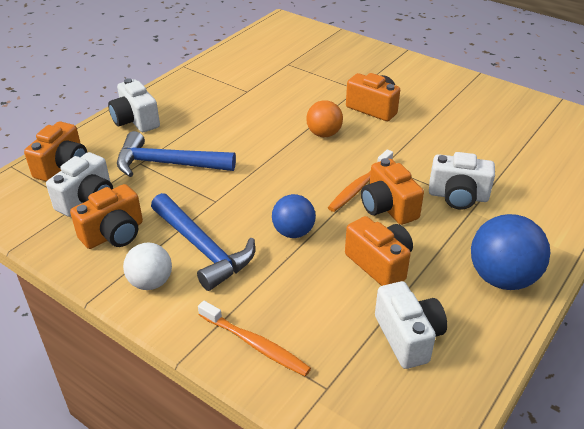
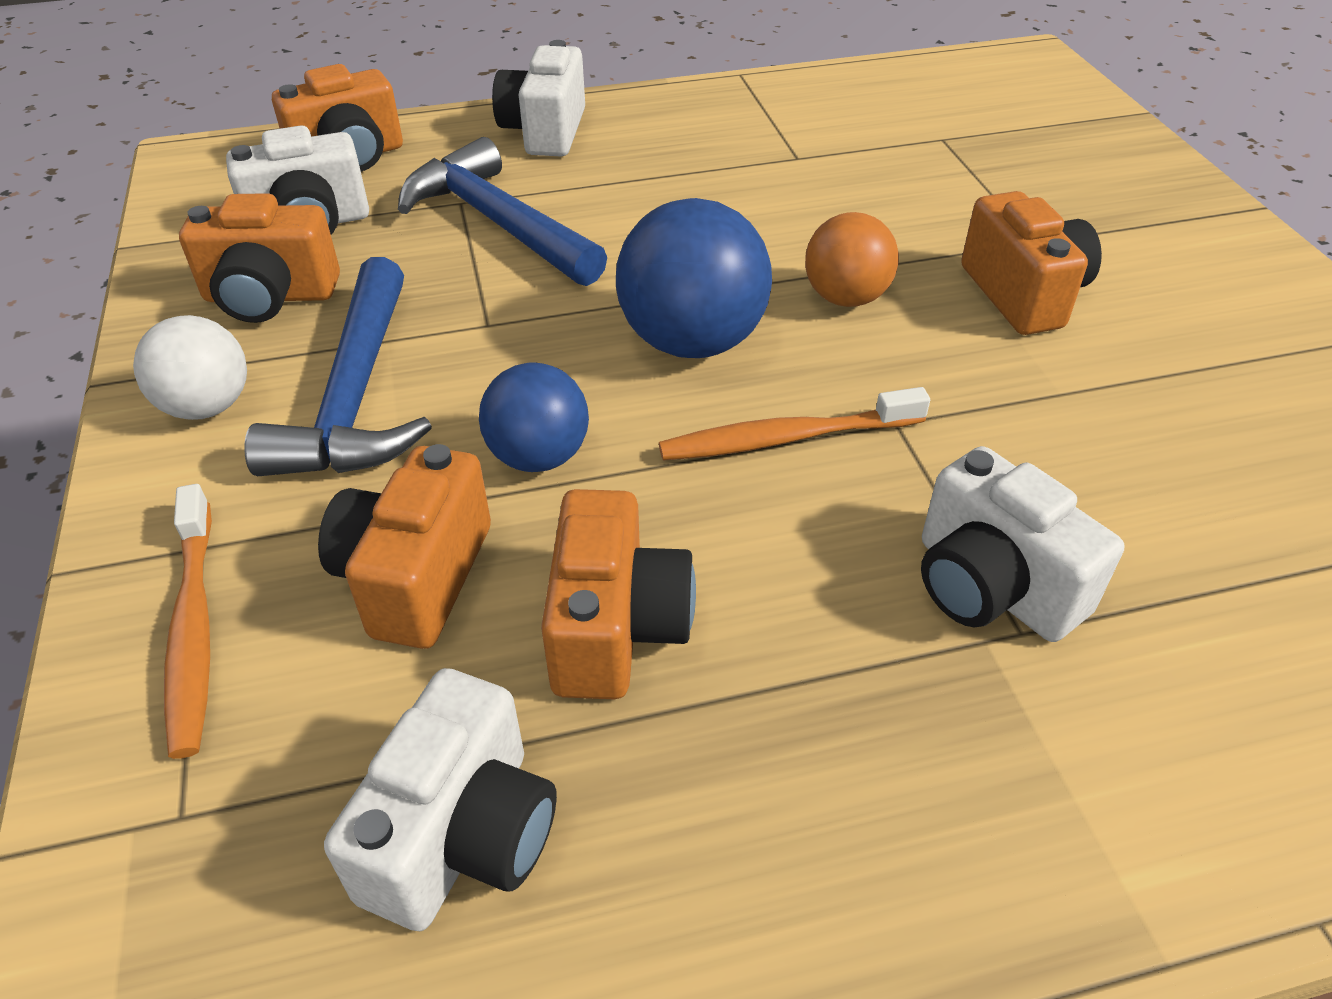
camera: 40 degrees right, 5 degrees up
orange camera [361,158,424,225] -> orange camera moved to [318,444,491,649]
blue ball [471,214,551,290] -> blue ball moved to [616,198,772,358]

